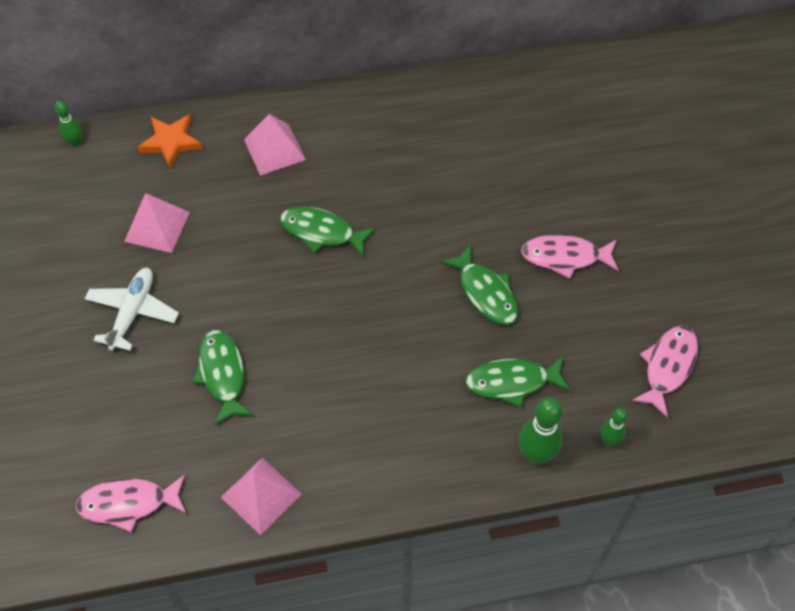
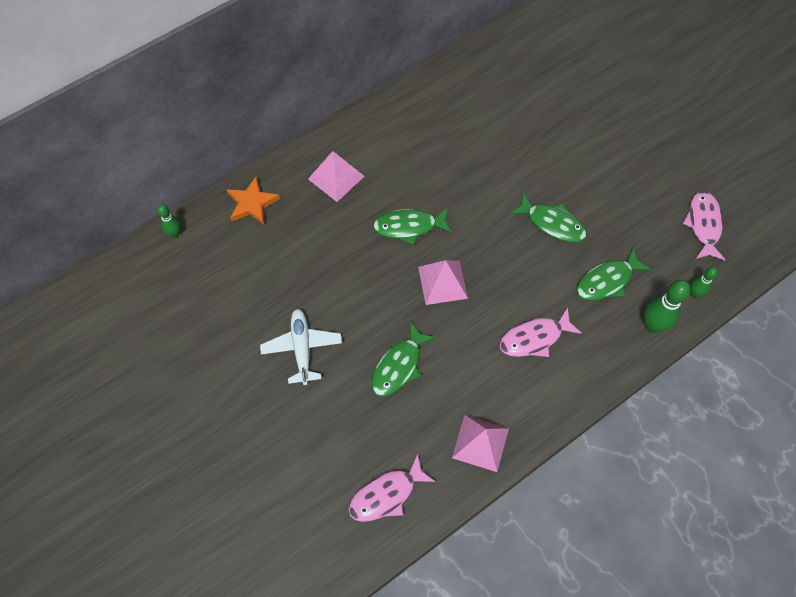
camera: 25 degrees left, 5 degrees up
pink pyramid [124,193,190,253] -> pink pyramid moved to [418,260,468,305]
green fish [193,330,253,425] -> green fish turned 105 degrees counterclockwise [371,321,436,397]
pink fish [521,234,619,279] -> pink fish moved to [499,307,582,357]

